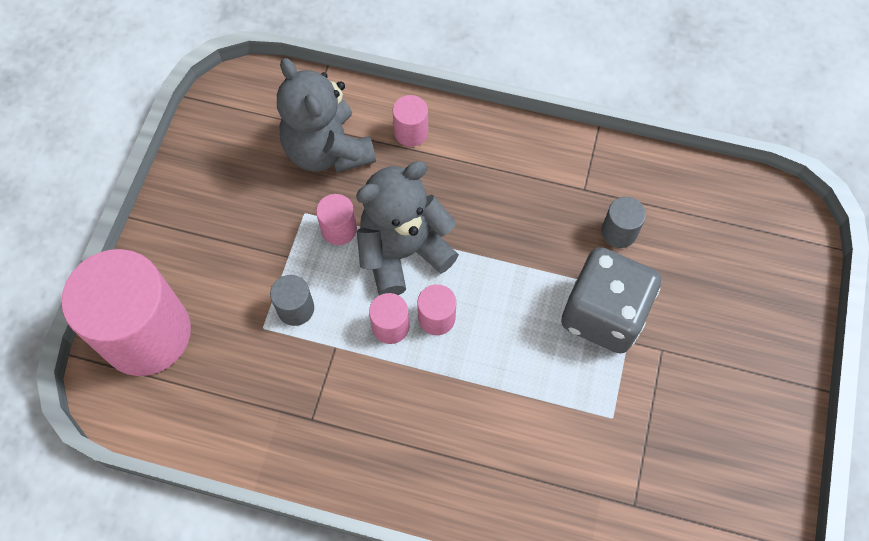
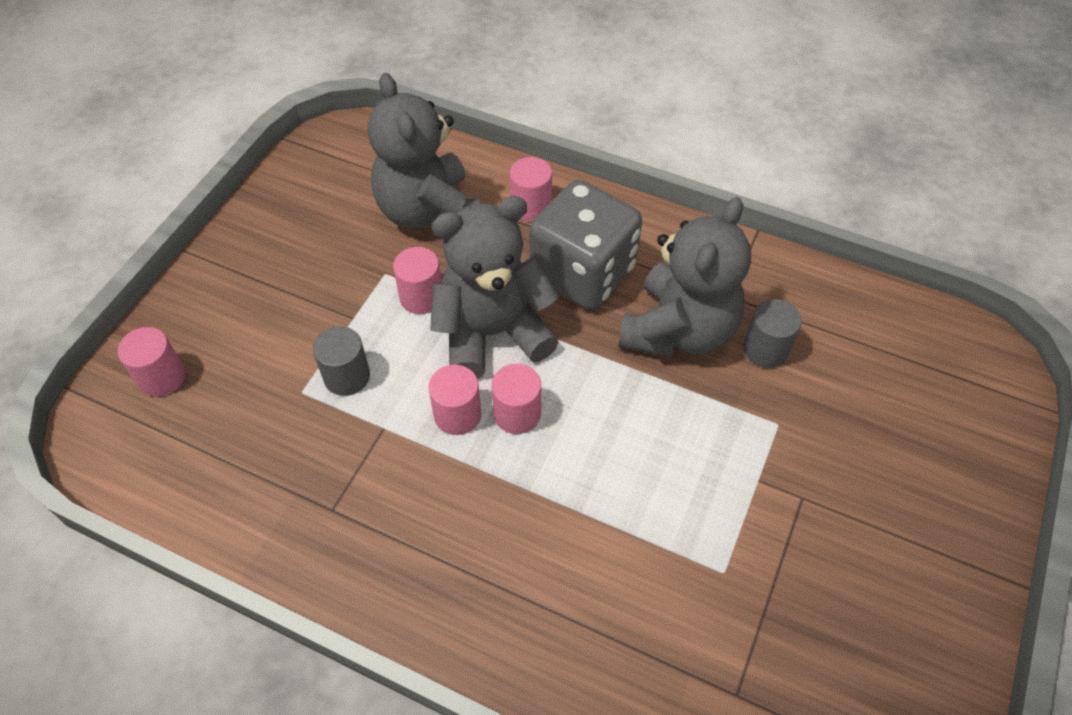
camera: 10 degrees right, 10 degrees down
pink cylinder [61,249,191,376] -> pink cylinder [118,327,185,397], size x0.42
grey dice [561,247,661,354] -> grey dice moved to [529,180,642,310]
none -> grey teddy bear [618,197,751,358]

